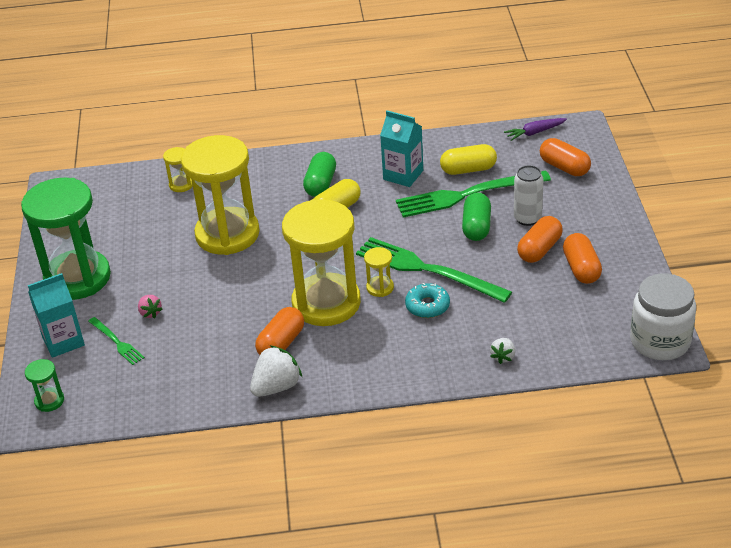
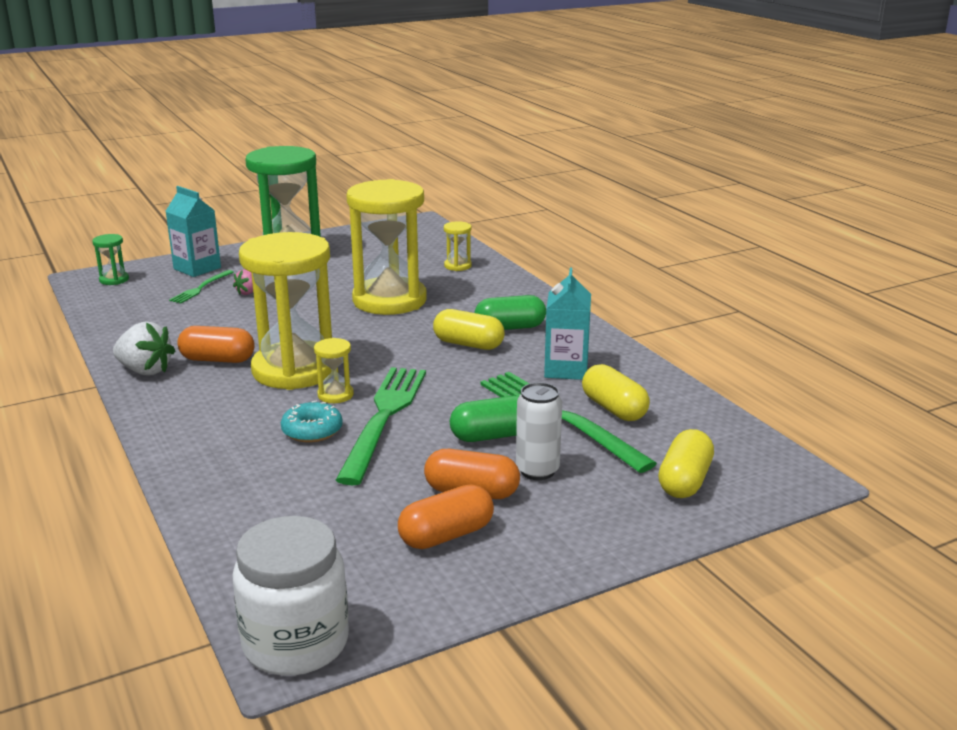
camera: 65 degrees right, 15 degrees down
white strawberry [490,338,515,364] -> none
purple carrot [504,118,567,141] -> none
orange capsule [540,138,591,176] -> yellow capsule [658,429,714,498]

